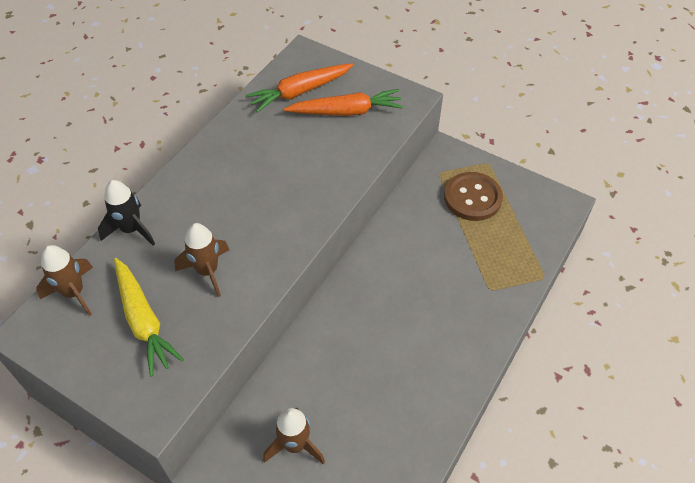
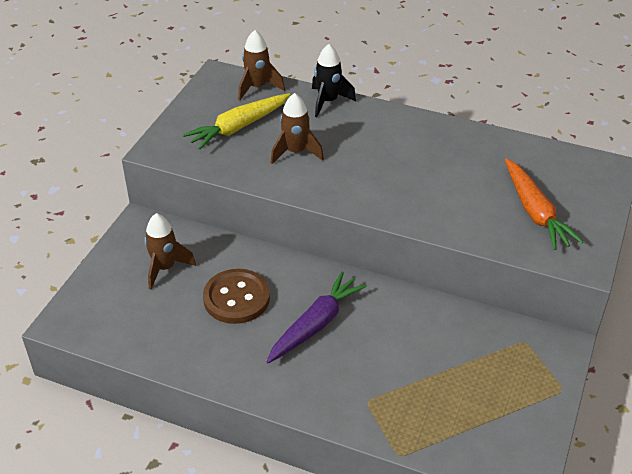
camera: 80 degrees right, 10 degrees down
orange carrot [245,63,353,113] -> none
brown button [444,172,503,221] -> brown button moved to [203,269,270,324]
none -> purple carrot [266,272,367,364]

